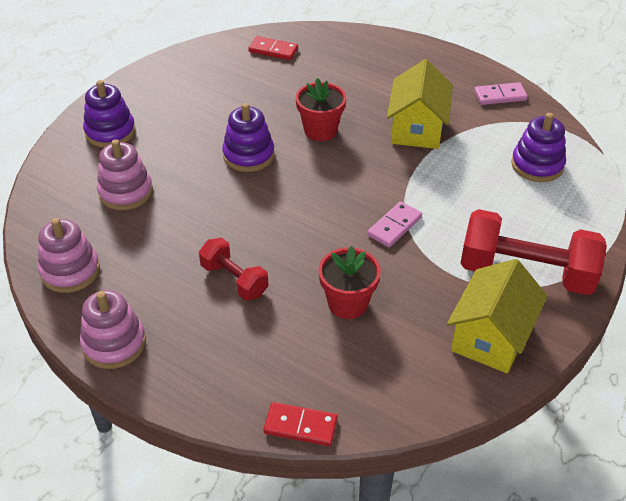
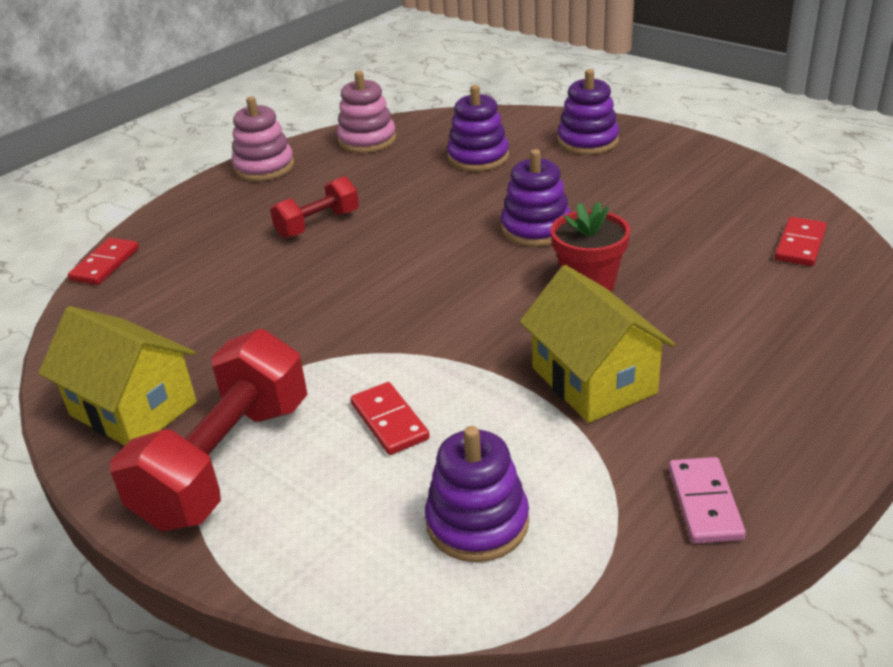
camera: 100 degrees right, 10 degrees down
pink stacking toy [97,139,153,210] -> purple stacking toy [447,85,509,172]
red flower pot [318,246,381,319] -> none
pink domino [367,201,422,247] -> none
yellow house [387,59,453,149] -> yellow house turned 45 degrees clockwise [519,265,675,423]
none -> red domino [350,382,430,455]

